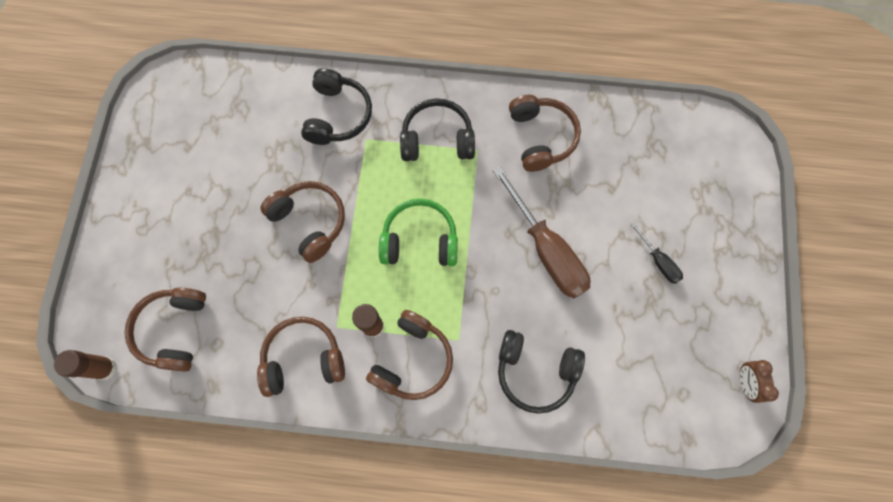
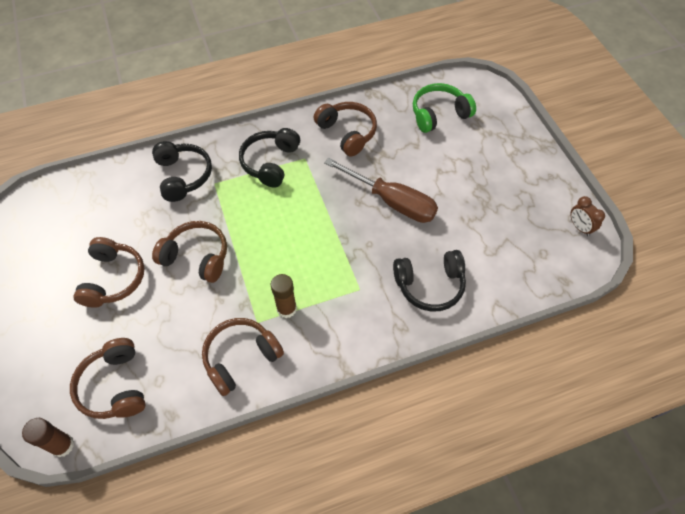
camera: 25 degrees left, 15 degrees down
brown headphones [366,310,453,400] -> brown headphones moved to [73,237,144,308]
green headphones [379,199,458,266] -> green headphones moved to [413,83,476,133]
black headphones [400,98,475,161] -> black headphones turned 45 degrees counterclockwise [239,128,300,188]
black screwdriver [630,222,683,284] -> none

